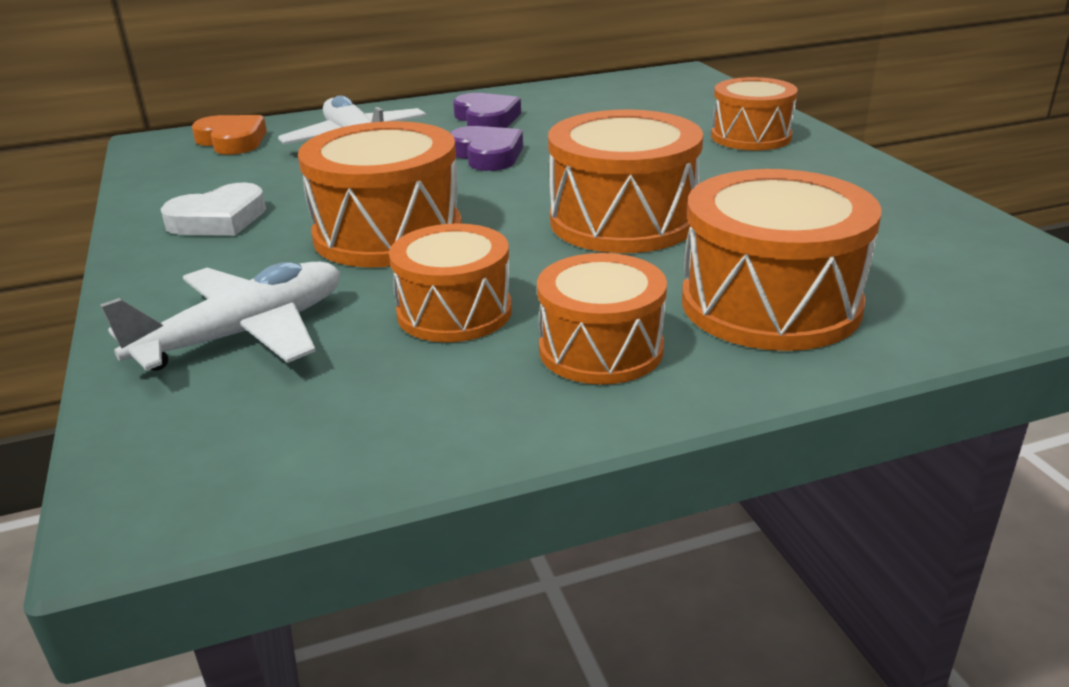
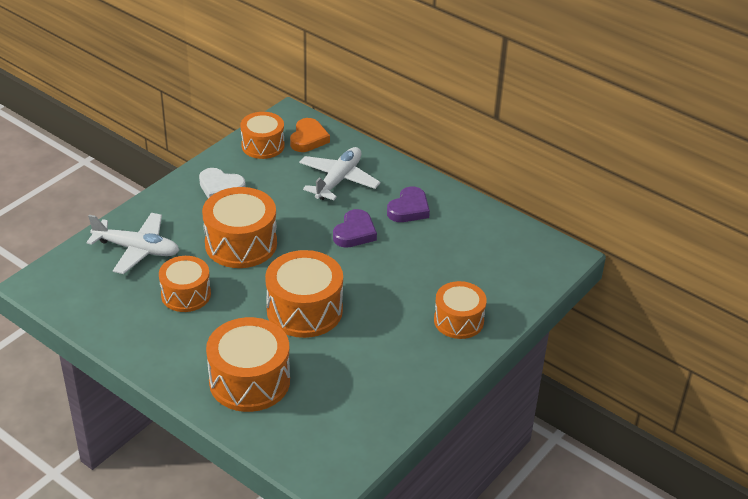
camera: 55 degrees right, 10 degrees up
orange drum [537,253,667,384] -> orange drum moved to [240,112,285,159]

